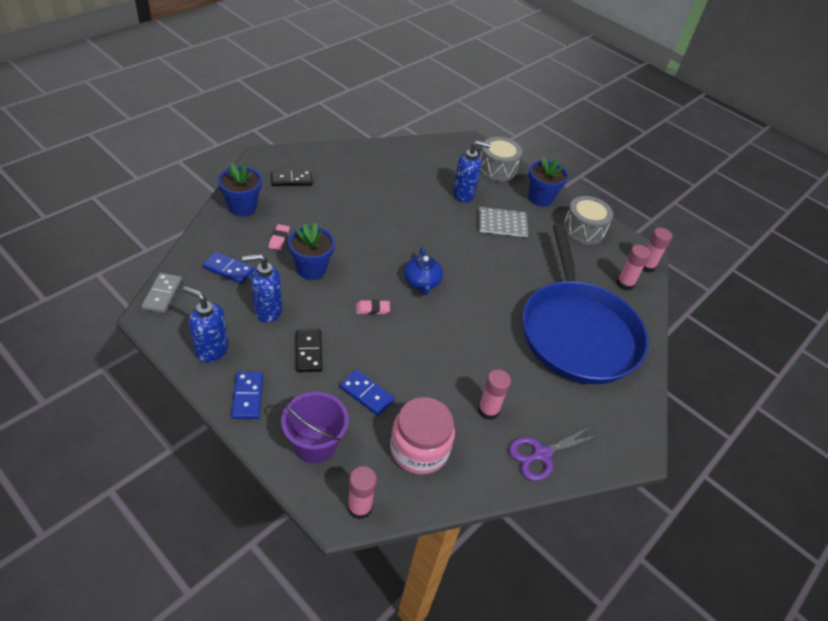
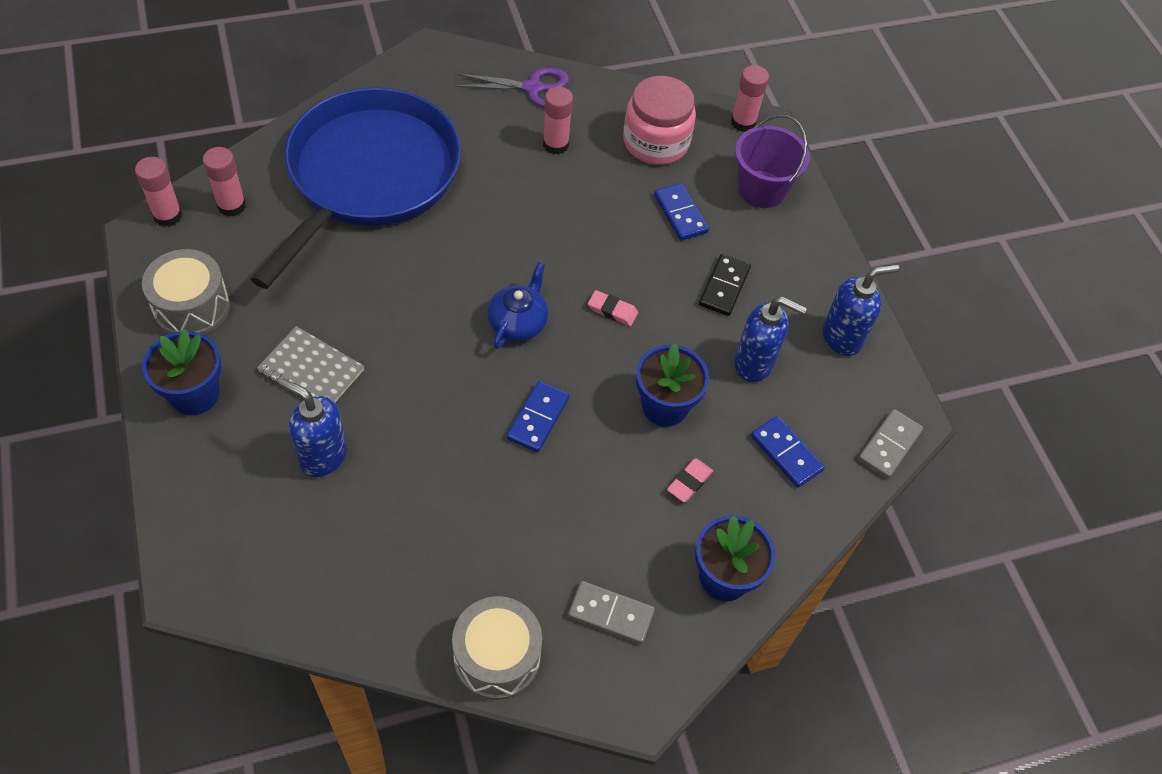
camera: 150 degrees left, 10 degrees up
blue soap dispenser [183,286,229,363] -> blue soap dispenser turned 75 degrees counterclockwise [823,264,899,356]
blue domino [231,372,263,419] -> blue domino moved to [506,381,569,453]
black domino [271,170,313,186] -> grey domino [568,581,655,644]
grey drum [480,137,522,182] -> grey drum moved to [452,596,542,700]

